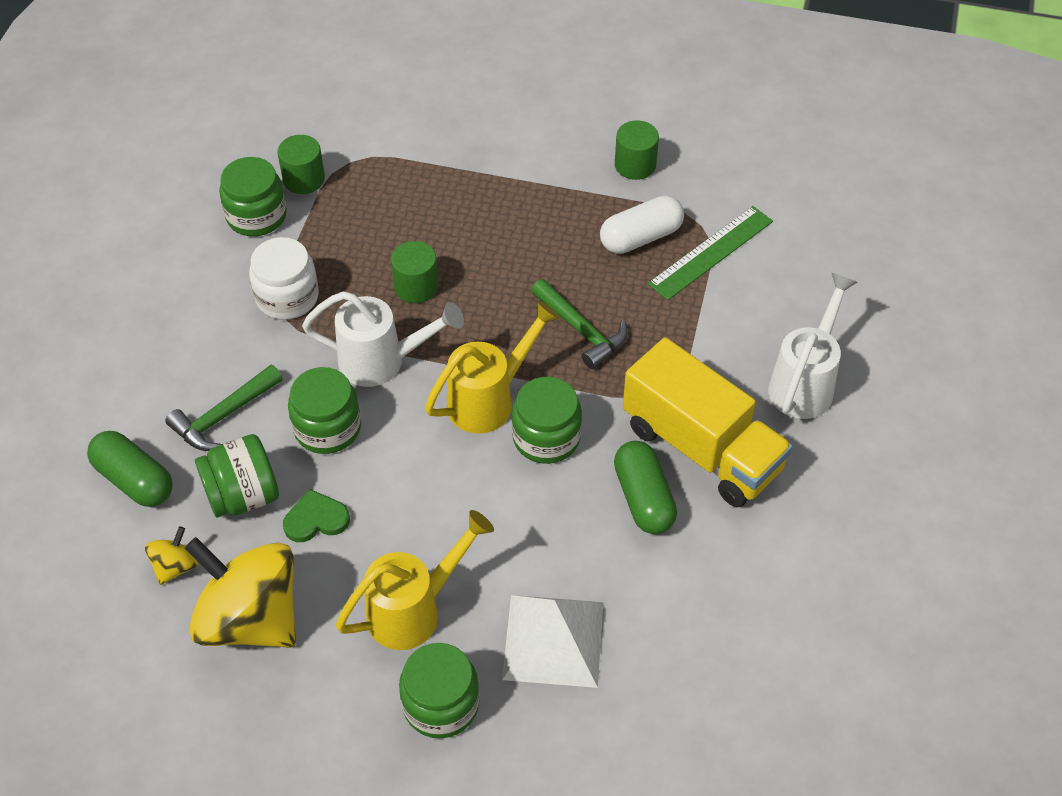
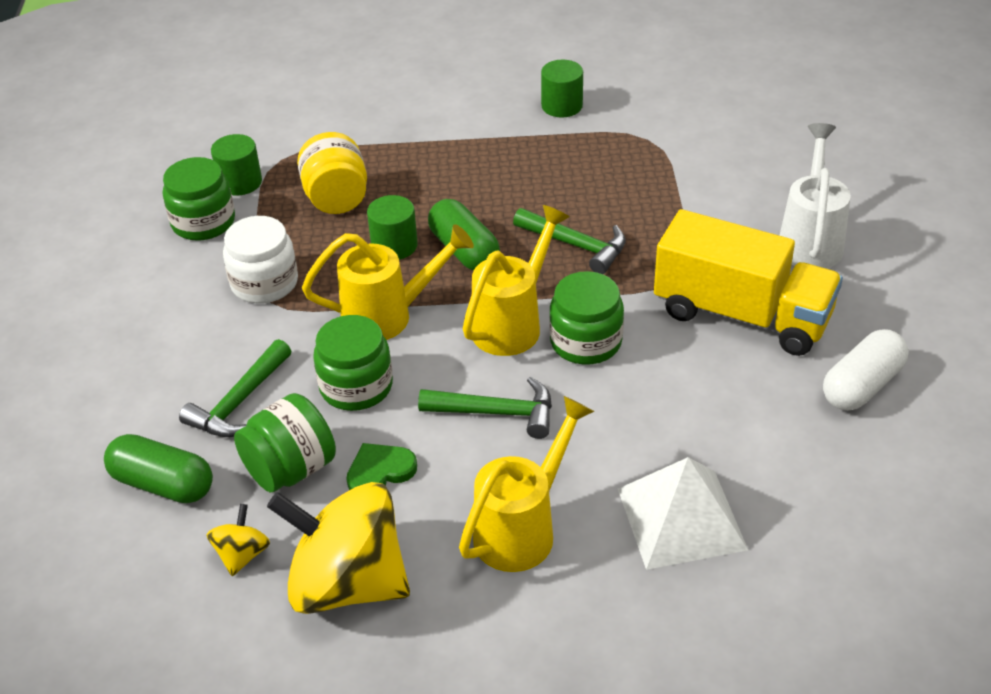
camera: 15 degrees left, 10 degrees down
white watering can [302,291,464,387] -> yellow watering can [302,224,474,340]
green jar [399,643,479,738] -> none
white capsule [600,196,684,254] -> white capsule moved to [823,329,908,411]
green capsule [614,441,677,534] -> green capsule moved to [428,199,500,271]
green ruler [648,206,773,300] -> none
none -> yellow jar [297,132,367,214]
none -> green hammer [418,377,552,439]

